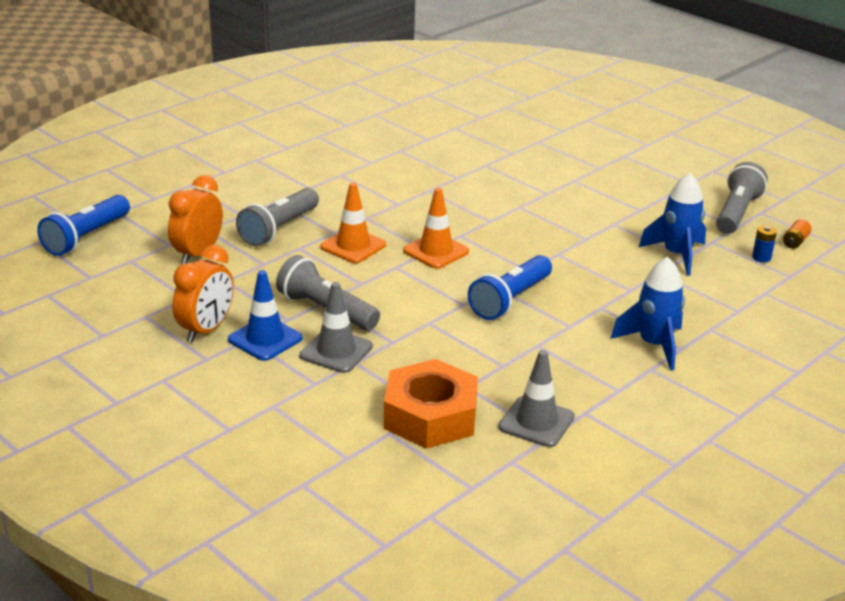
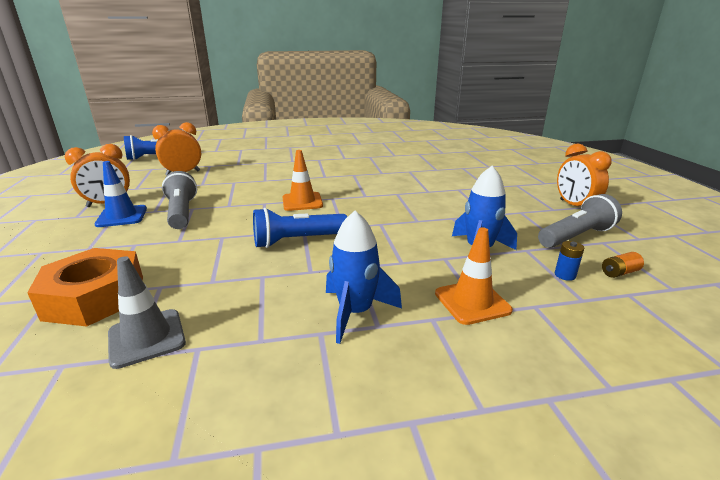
camera: 35 degrees right, 5 degrees down
grey flashlight [236,188,319,246] -> none
grey traffic cone [300,282,373,373] -> none
orange traffic cone [320,183,386,263] -> orange traffic cone moved to [435,227,513,325]
none -> orange clock [557,144,612,206]

